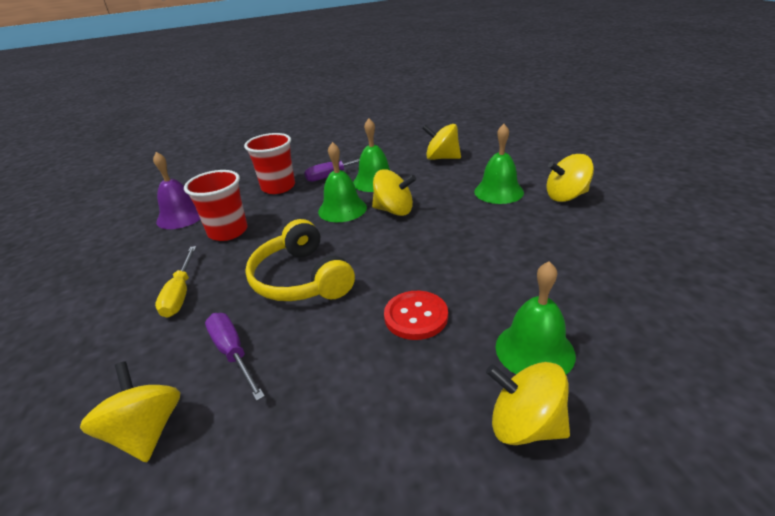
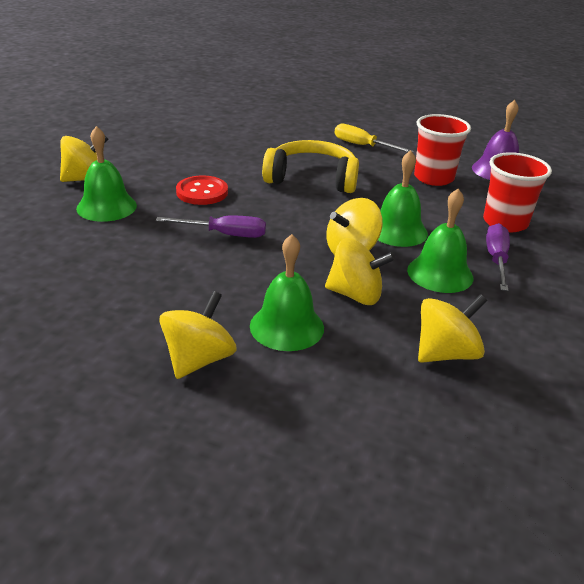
camera: 125 degrees right, 0 degrees up
yellow spinning top [80,361,181,462] -> yellow spinning top moved to [325,238,395,305]
purple screwdriver [205,313,265,401] -> purple screwdriver moved to [156,216,266,238]

